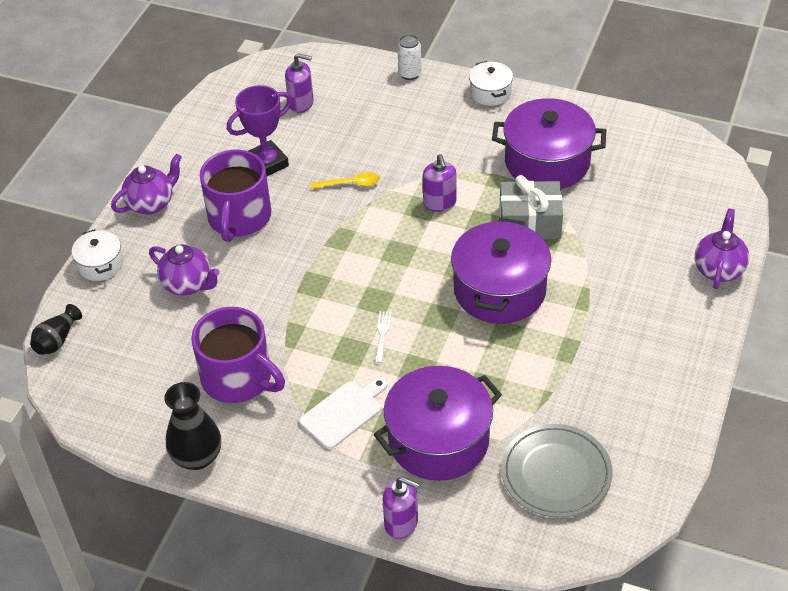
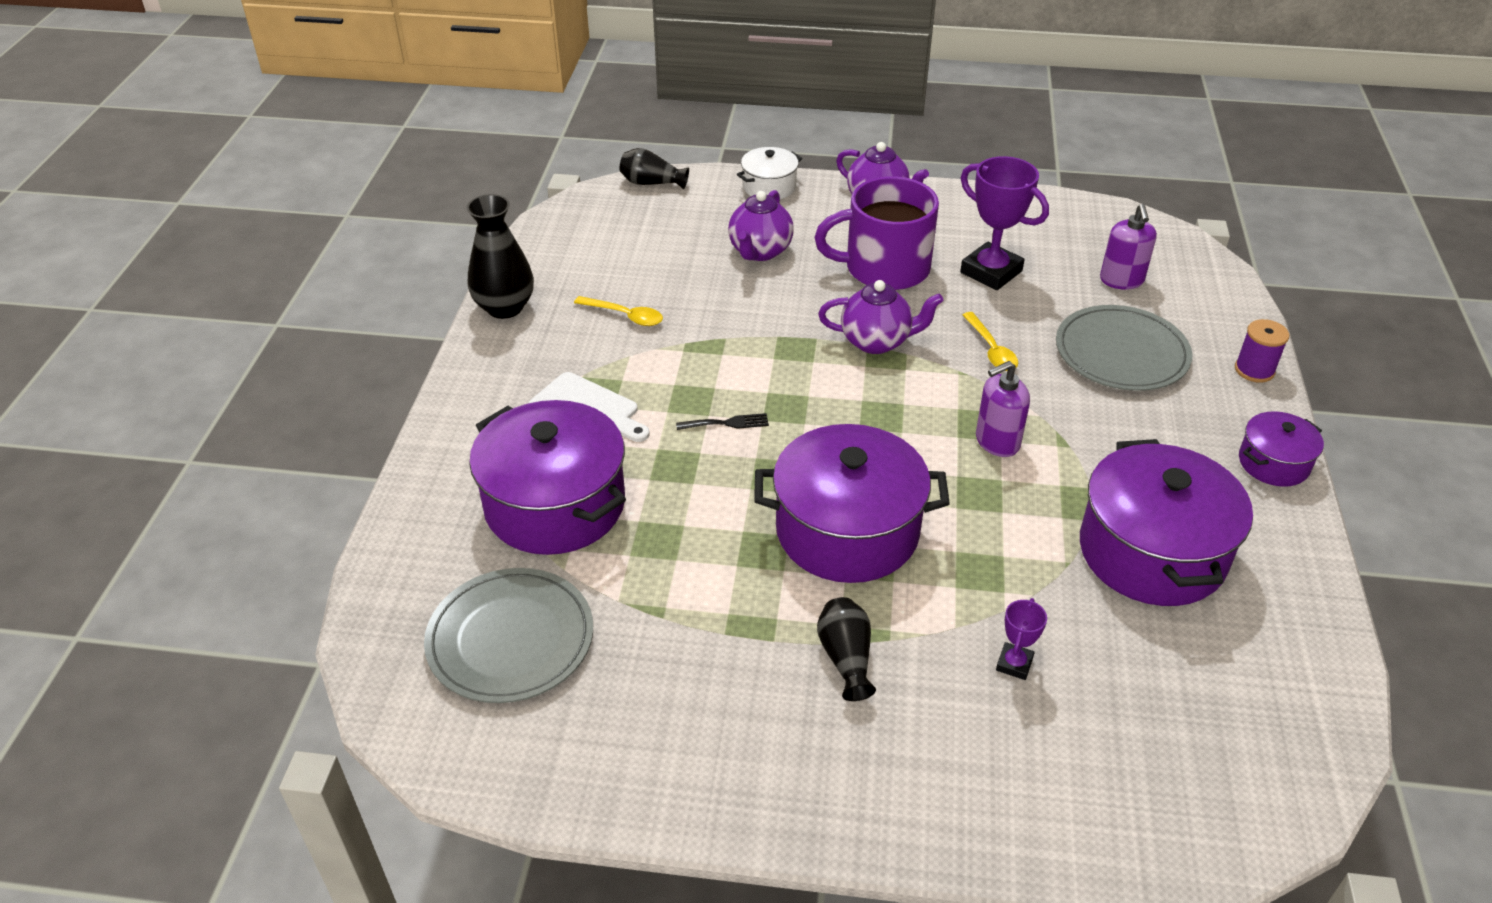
camera: 75 degrees right, 5 degrees down
purple mug [191,307,285,403] -> yellow spoon [574,296,663,326]
white fork [375,311,392,363] -> black fork [676,413,769,430]
purple soap dispenser [382,477,419,539] -> none
white can [397,34,421,80] -> purple spool [1235,319,1289,383]
white pot [469,61,513,106] -> purple pot [1239,411,1324,487]
grey gift [500,175,563,239] -> none
purple teapot [695,209,749,289] -> purple teapot moved to [818,280,943,354]
none -> black vase [817,597,876,701]
none -> purple trophy [996,598,1047,680]
none -> grey plate [1056,305,1192,391]

